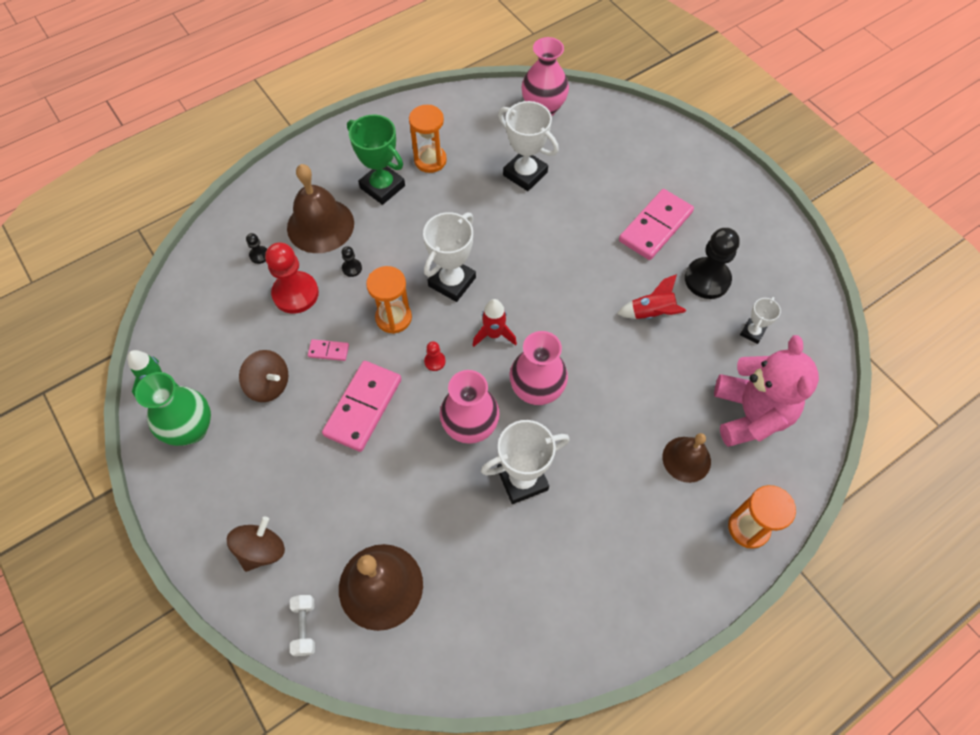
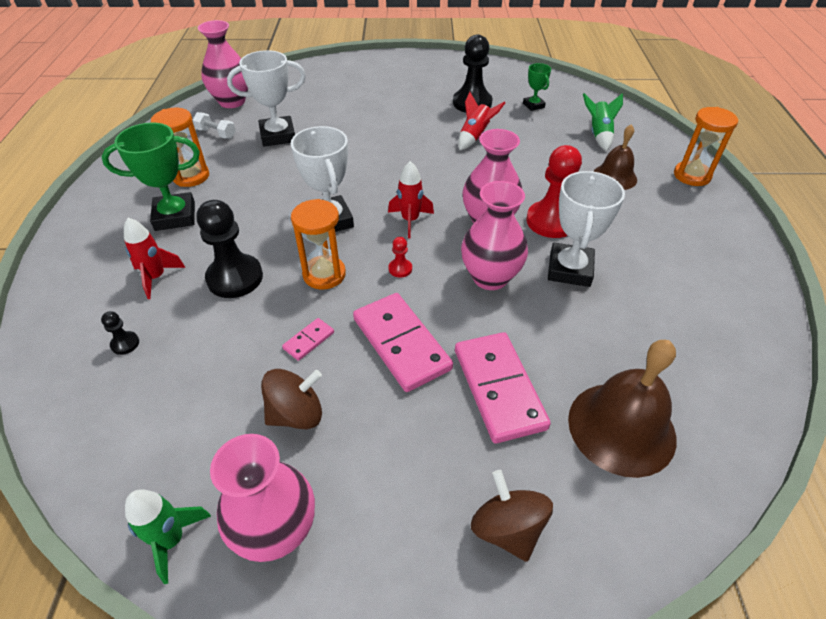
camera: 55 degrees left, 15 degrees down
green vase [135,372,211,446] -> pink vase [210,434,315,562]
red pawn [265,243,319,314] -> red pawn moved to [526,145,582,238]
brown bell [287,164,354,253] -> red rocket [124,218,186,299]
white dumbbell [290,595,315,656] -> white dumbbell moved to [193,112,236,139]
black pawn [342,246,362,277] -> black pawn [196,200,263,298], size x2.27
pink domino [619,189,694,260] -> pink domino moved to [455,332,551,443]
pink teddy bear [714,335,819,447] -> green rocket [583,93,623,151]
white trophy [740,297,781,344] -> green trophy [523,63,551,111]

